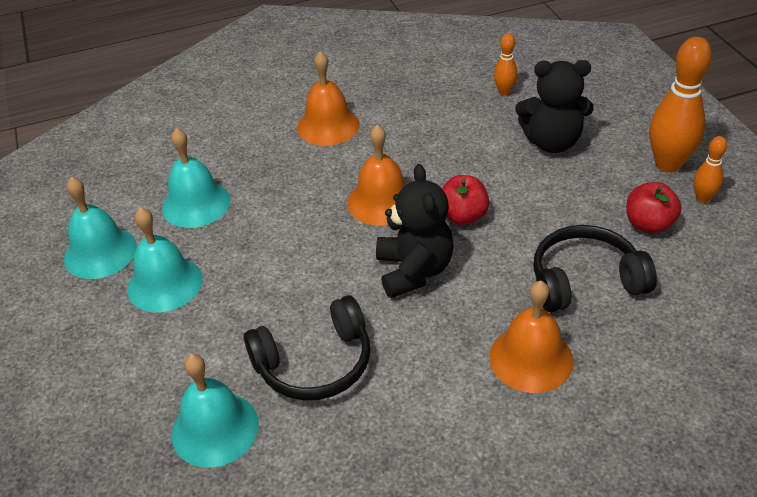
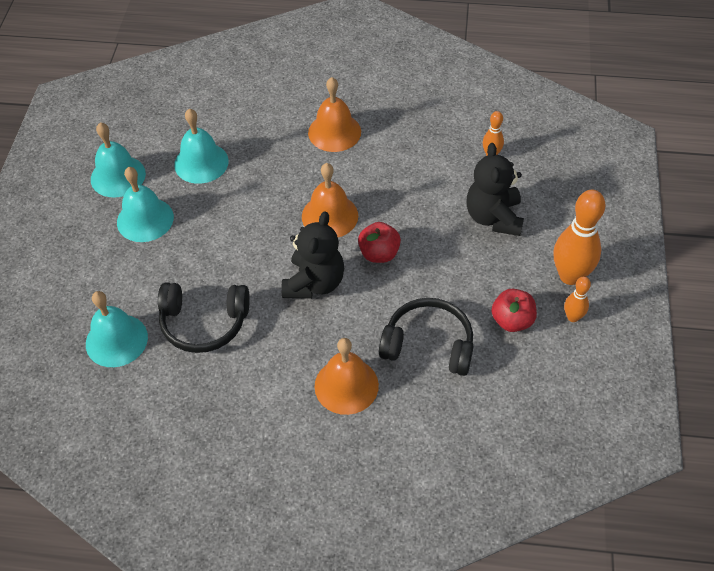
camera: 25 degrees right, 10 degrees up
black teddy bear [516,60,594,153] -> black teddy bear turned 60 degrees clockwise [466,143,524,236]

